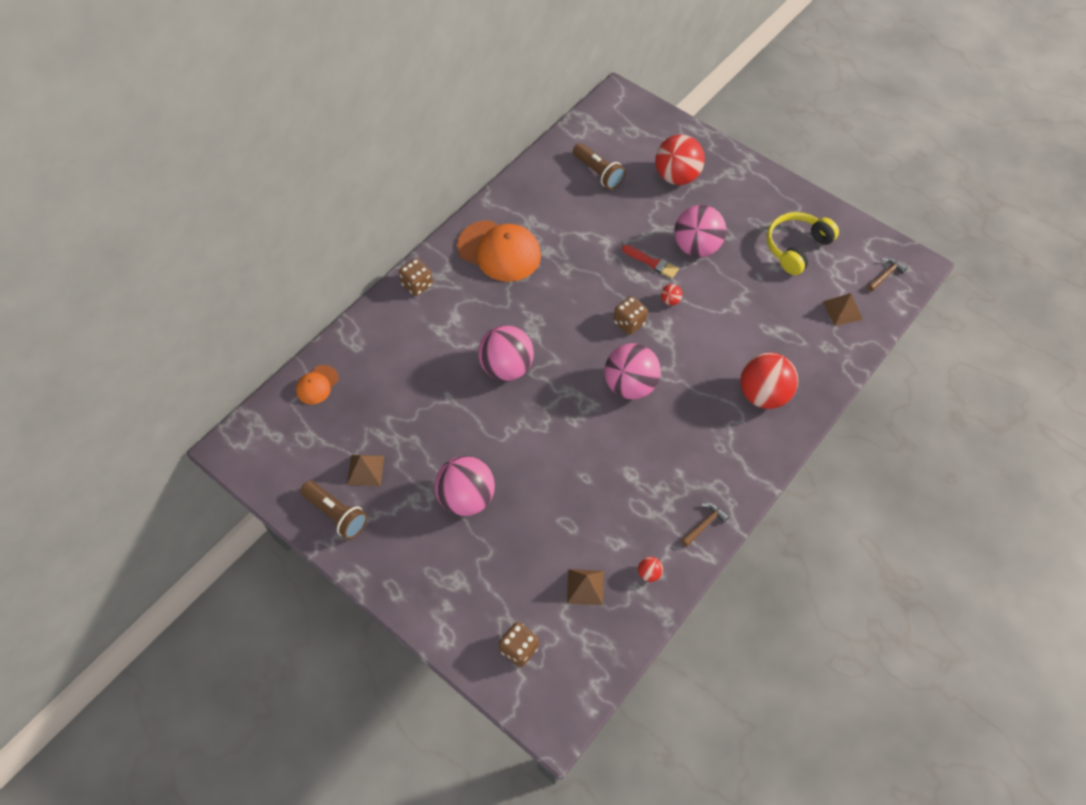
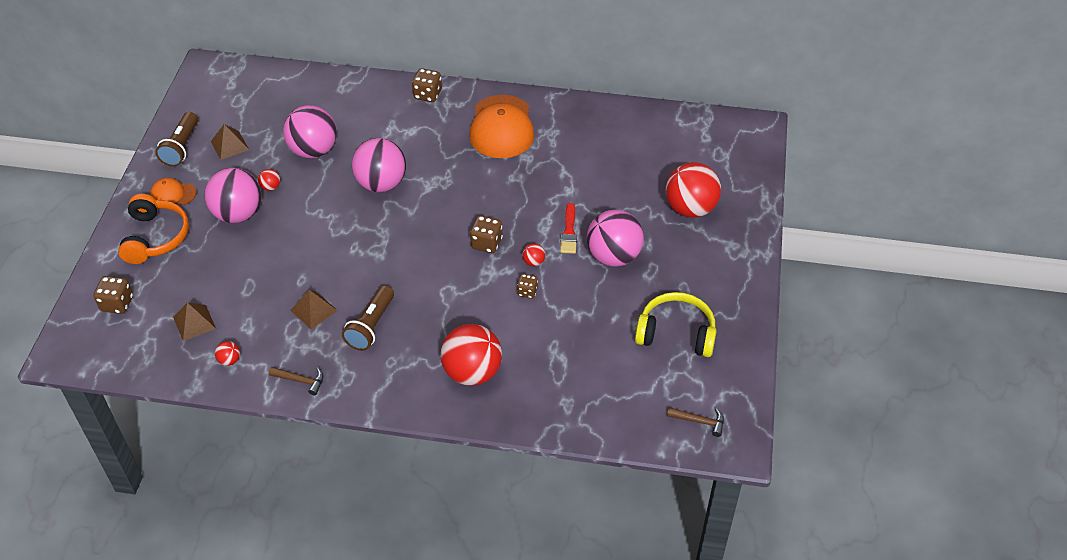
camera: 60 degrees right, 10 degrees down
orange cap [296,365,338,404] -> orange cap moved to [150,178,197,205]
brown flashlight [573,143,626,189] -> brown flashlight moved to [342,285,394,351]
pink ball [604,343,661,400] -> pink ball moved to [283,105,337,158]
brown pyramid [823,293,863,326] -> brown pyramid moved to [290,290,338,329]
none -> orange headphones [118,194,189,264]
none -> red ball [258,169,280,191]
none -> brown dice [517,274,538,299]

